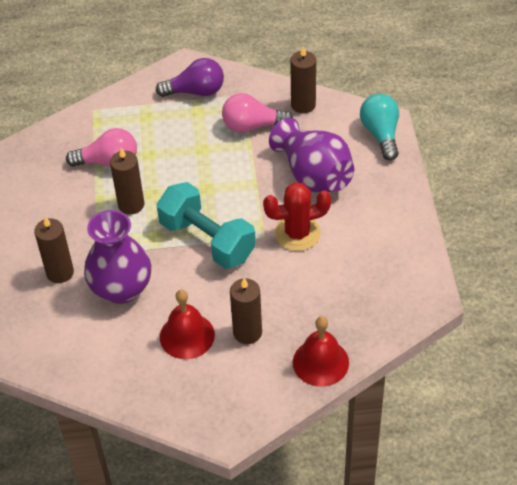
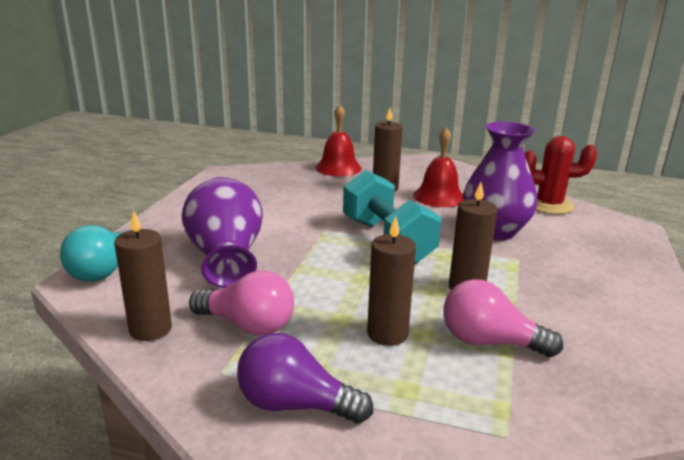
camera: 160 degrees left, 25 degrees down
brown candle [34,217,74,283] -> brown candle moved to [367,216,416,346]
red cactus [263,182,331,251] -> red cactus moved to [525,136,597,214]

